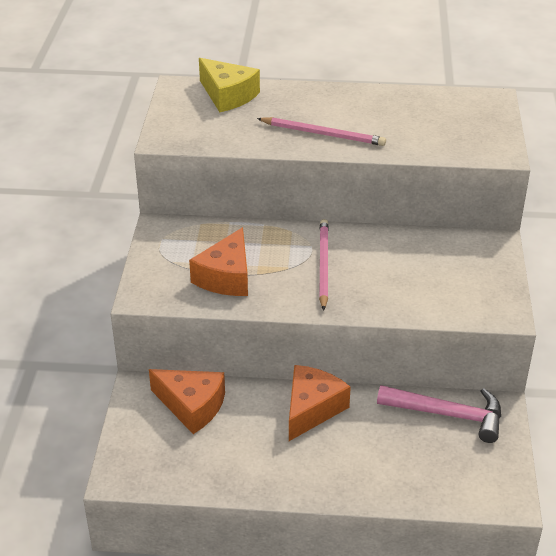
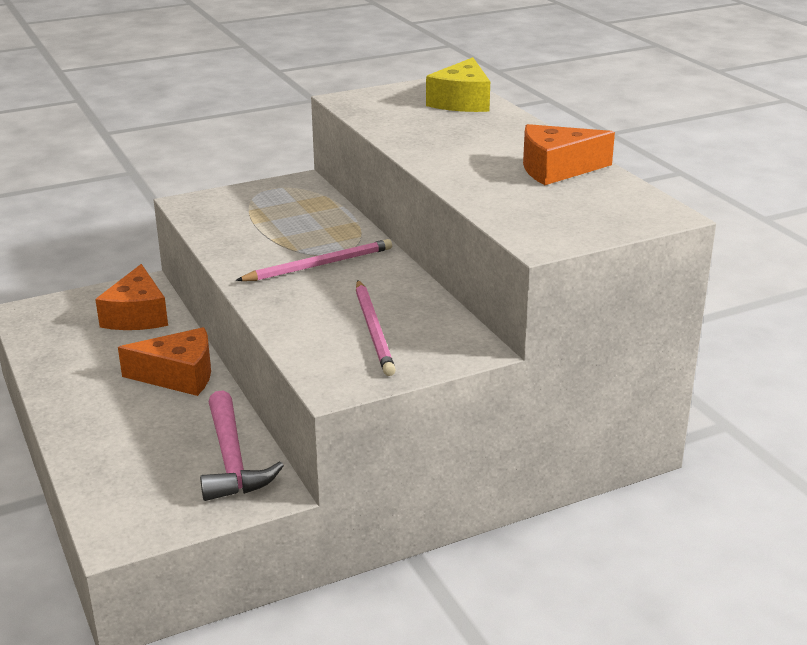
camera: 60 degrees right, 10 degrees down
orange cheese [189,227,248,296] -> orange cheese moved to [523,124,615,185]
pink pencil [257,117,386,146] -> pink pencil moved to [356,280,396,376]

